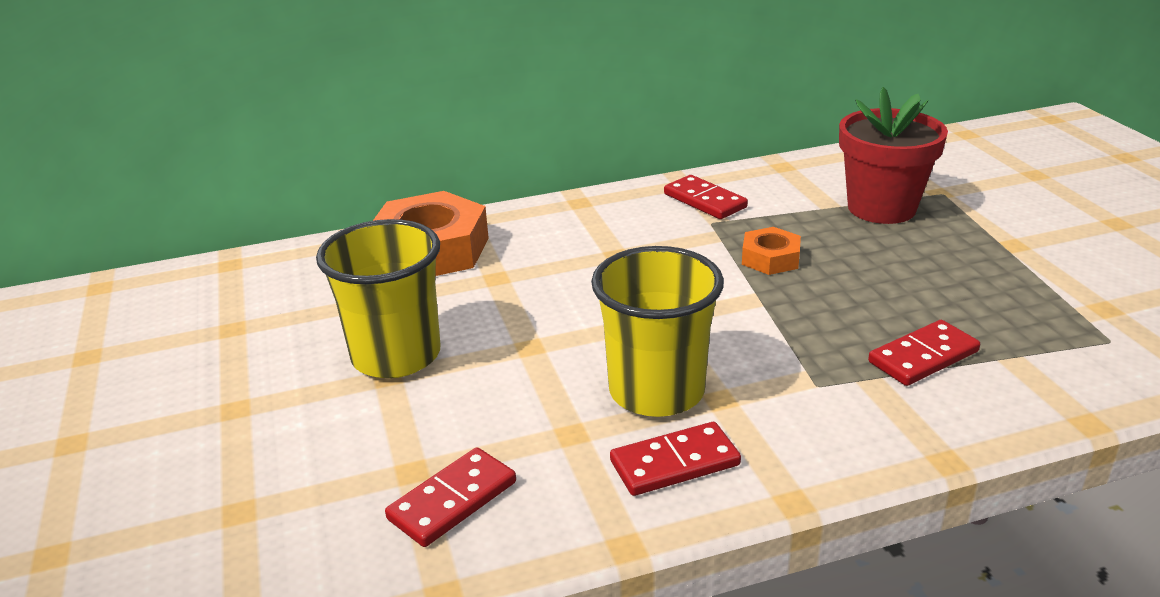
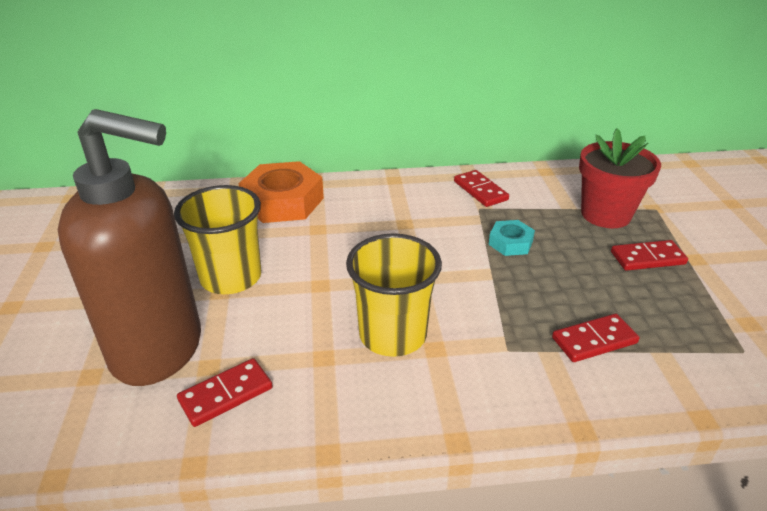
camera: 10 degrees right, 5 degrees up
red domino [610,422,741,496] -> red domino moved to [611,240,688,271]
orange nut [742,227,801,275] -> turquoise nut [488,220,535,256]
none -> brown soap dispenser [58,109,201,386]

